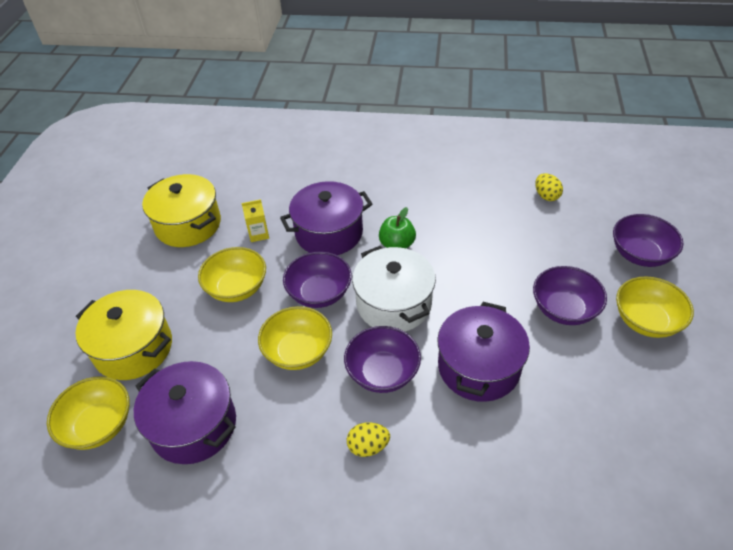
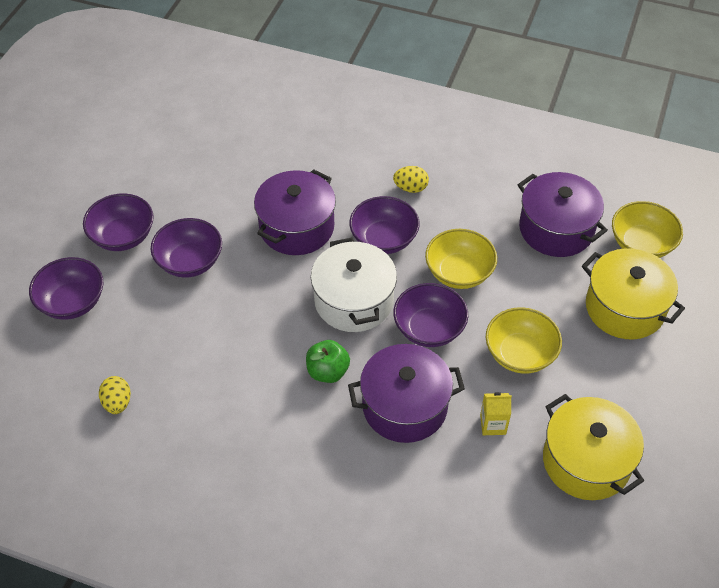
camera: 170 degrees left, 5 degrees up
yellow bowl [616,276,694,338] -> purple bowl [83,193,154,251]

